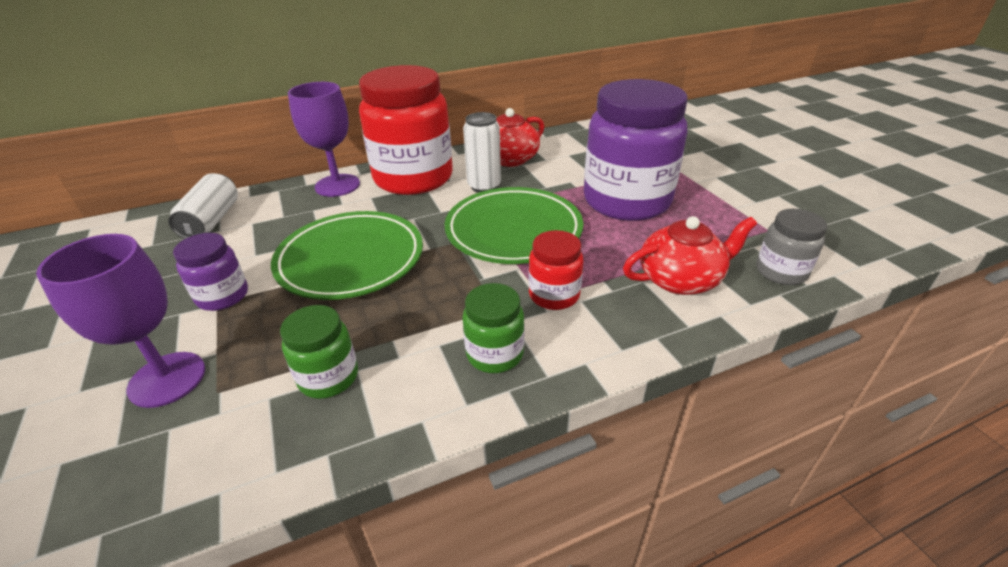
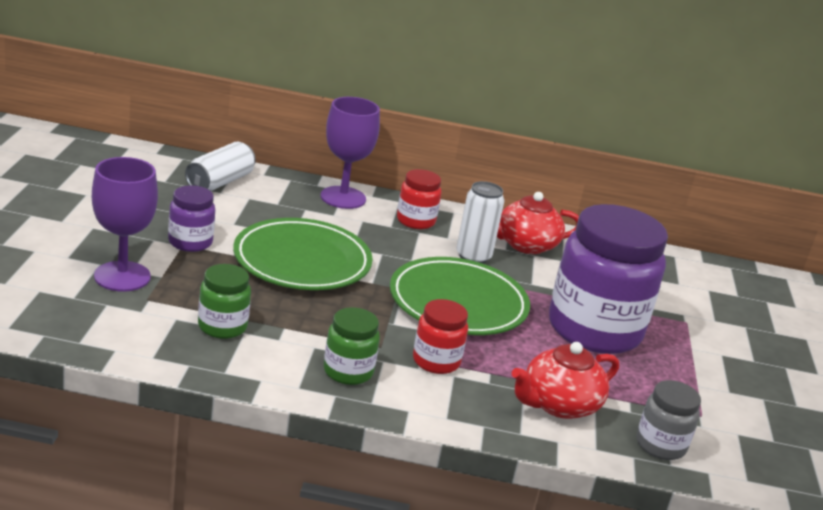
camera: 25 degrees right, 10 degrees down
red jar [359,65,453,195] -> red jar [397,169,441,229], size x0.46
red teapot [623,216,757,295] -> red teapot turned 135 degrees clockwise [512,342,619,419]

